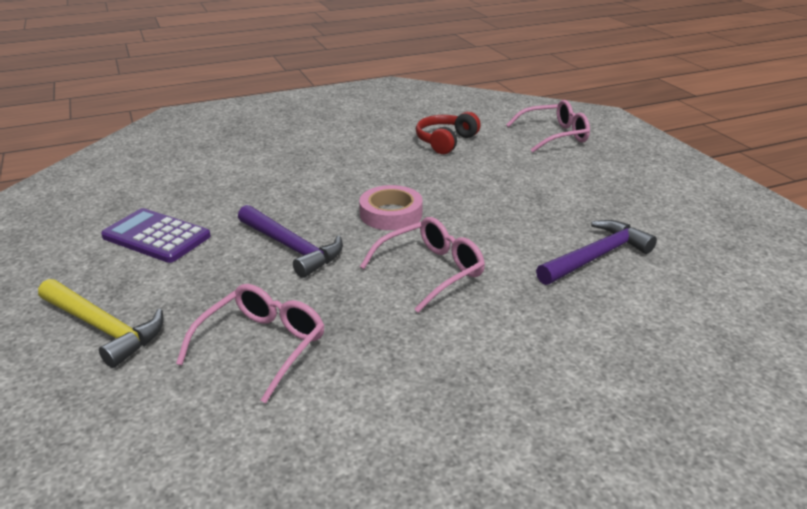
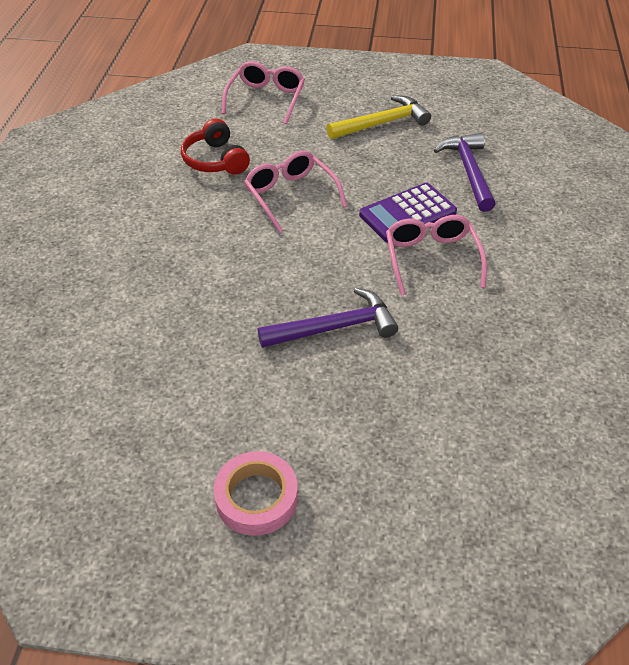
camera: 60 degrees left, 15 degrees up
yellow hammer [38,279,164,368] -> yellow hammer moved to [326,95,431,139]
purple calculator [101,208,211,263] -> purple calculator moved to [359,183,457,243]
pink glasses [176,284,325,403] -> pink glasses moved to [244,151,347,233]
pink tape [359,185,423,230] -> pink tape moved to [214,451,298,536]

